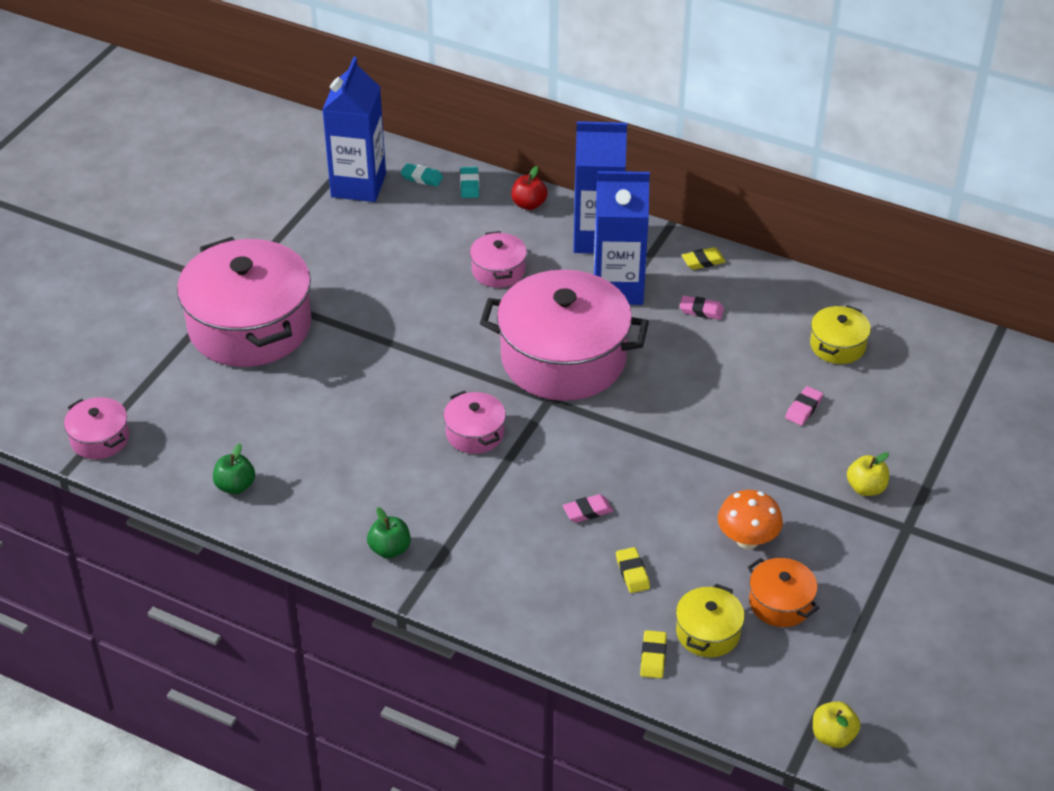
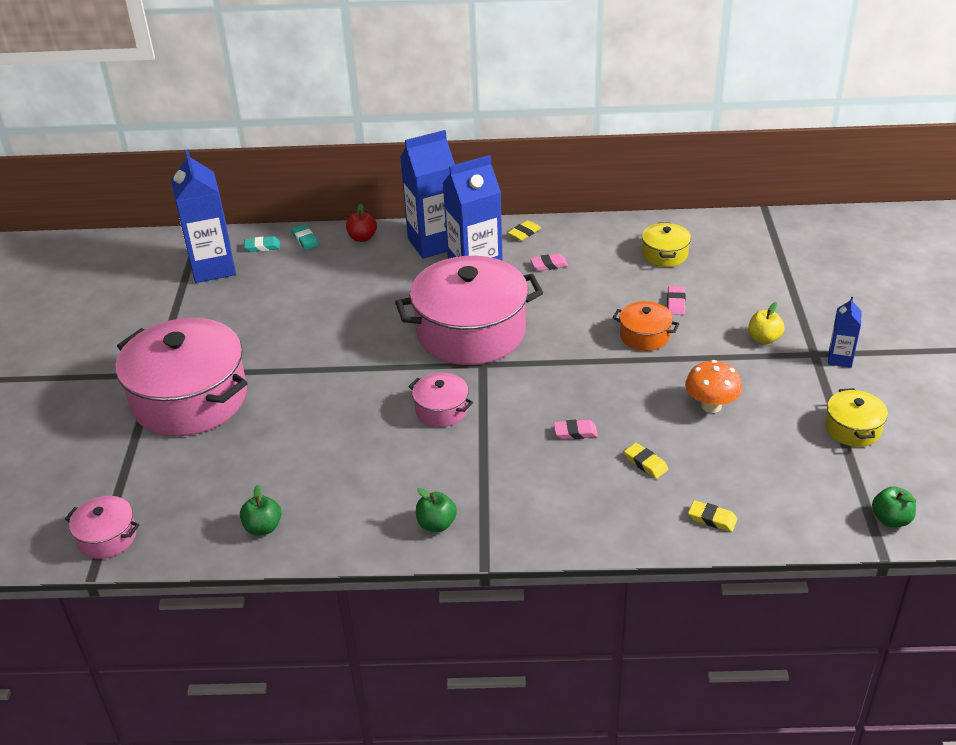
camera: 25 degrees left, 5 degrees down
pink pot [470,231,527,288] -> none
pink eraser [563,494,613,523] -> pink eraser turned 45 degrees clockwise [554,420,598,439]
yellow eraser [640,630,667,679] -> yellow eraser turned 45 degrees counterclockwise [688,500,737,532]
yellow pot [676,584,745,657] -> yellow pot moved to [825,388,888,447]
orange pot [748,558,819,627] -> orange pot moved to [613,301,679,351]
yellow apple [813,701,860,748] -> green apple [872,486,916,527]
none -> blue carton [828,297,862,368]

